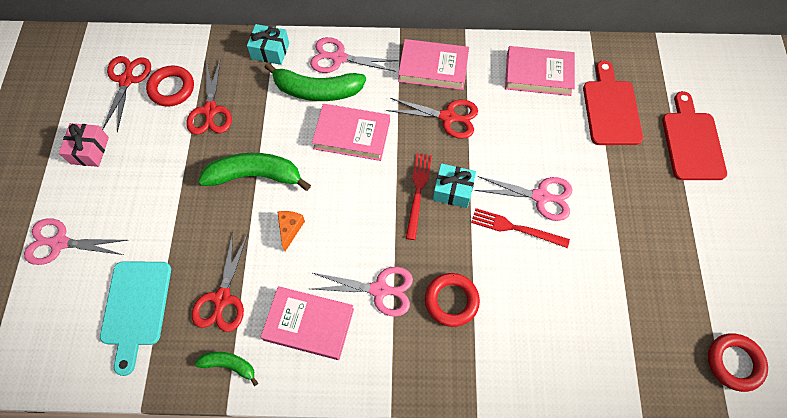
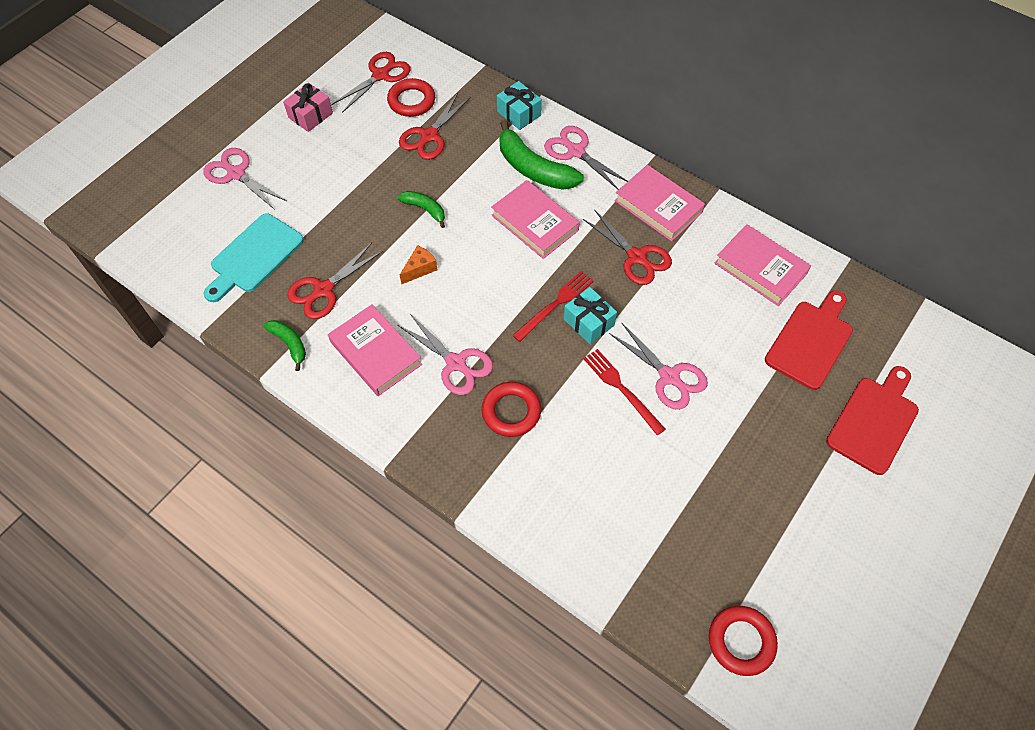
camera: 35 degrees right, 5 degrees down
green banana [198,153,311,191] -> green banana [398,191,445,228], size x0.54

